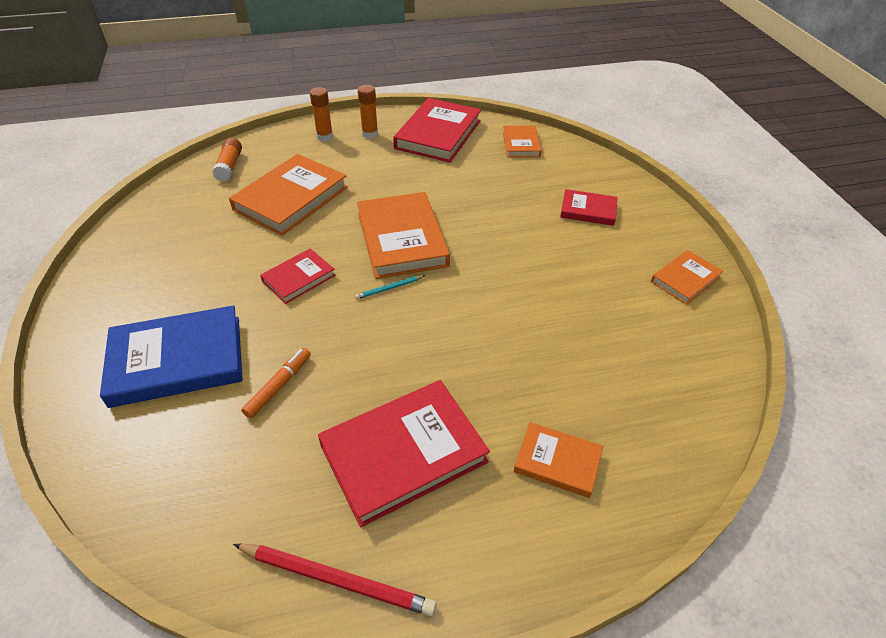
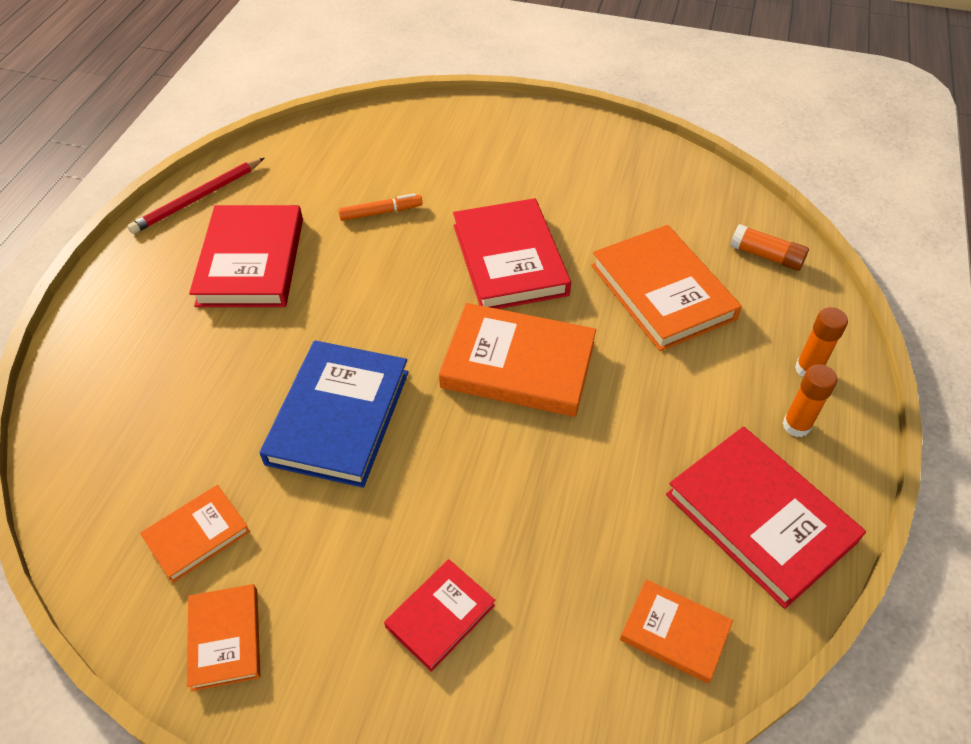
camera: 120 degrees right, 5 degrees up
blue book [100,305,243,408] -> blue book moved to [260,340,409,488]
orange marker [241,348,311,419] -> orange marker turned 75 degrees counterclockwise [338,193,422,221]
red book [260,249,335,304] -> red book [453,198,571,309], size x1.83
turquoise pencil [355,275,425,299] -> none
orange book [514,422,603,498] -> orange book moved to [140,485,250,583]

